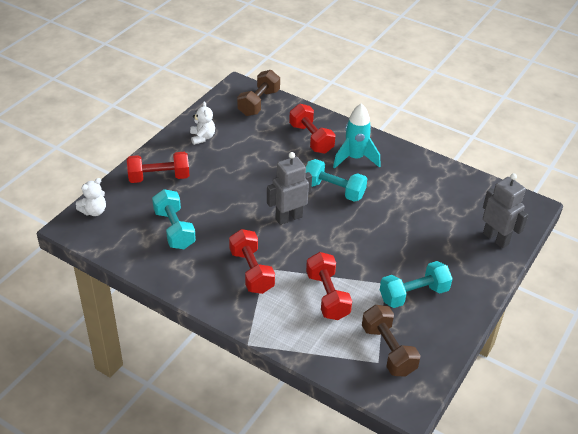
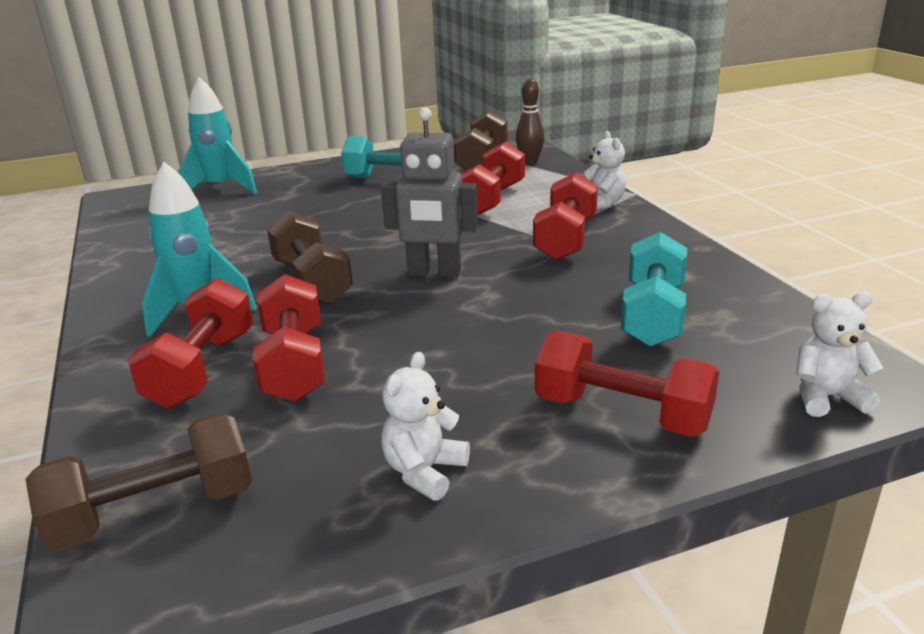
camera: 140 degrees left, 15 degrees down
turquoise dumbbell [306,159,367,202] -> brown dumbbell [267,211,353,304]
grey robot [483,173,528,248] -> turquoise rocket [178,77,257,194]
none -> red dumbbell [253,274,325,402]
none -> brown bowling pin [516,78,545,165]
none -> white teddy bear [584,131,626,210]

